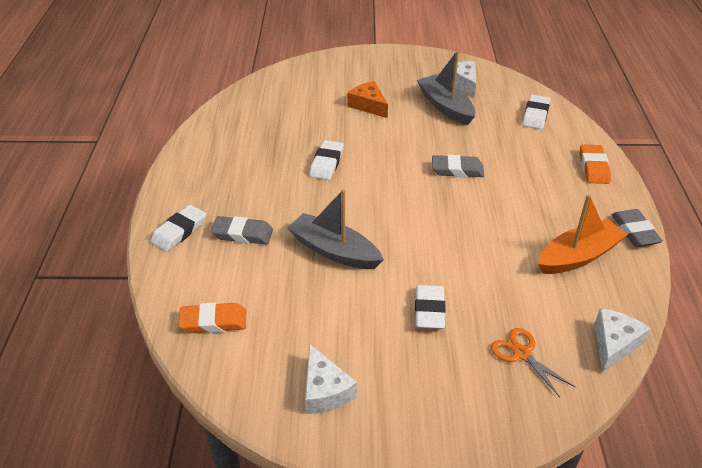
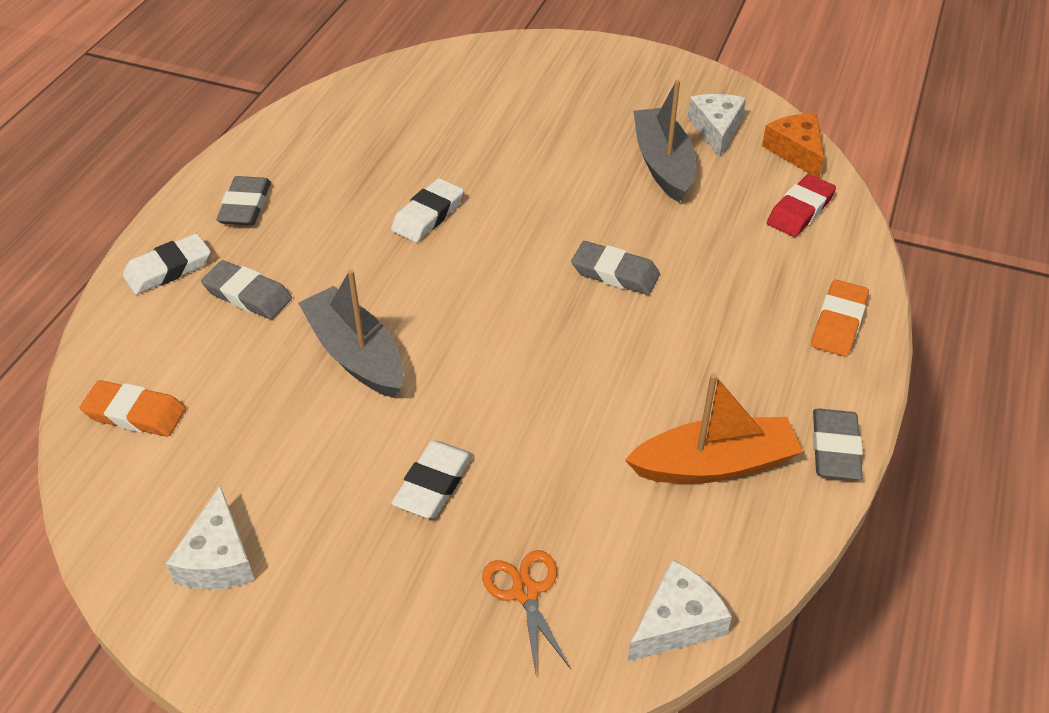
camera: 20 degrees right, 5 degrees up
orange cheese [347,81,388,118] -> orange cheese moved to [762,114,824,178]
white eraser [522,94,550,129] -> red eraser [767,174,836,237]
none -> grey eraser [216,176,271,226]

